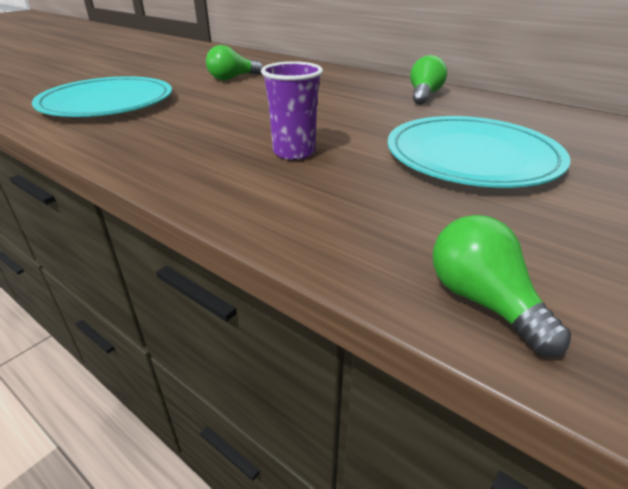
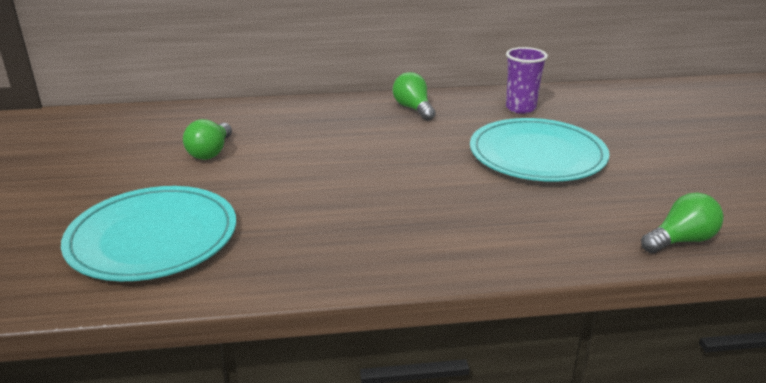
camera: 45 degrees left, 5 degrees down
purple cup [261,61,323,160] -> purple cup moved to [506,47,548,114]
green light bulb [433,215,571,357] -> green light bulb turned 135 degrees clockwise [641,193,724,253]

